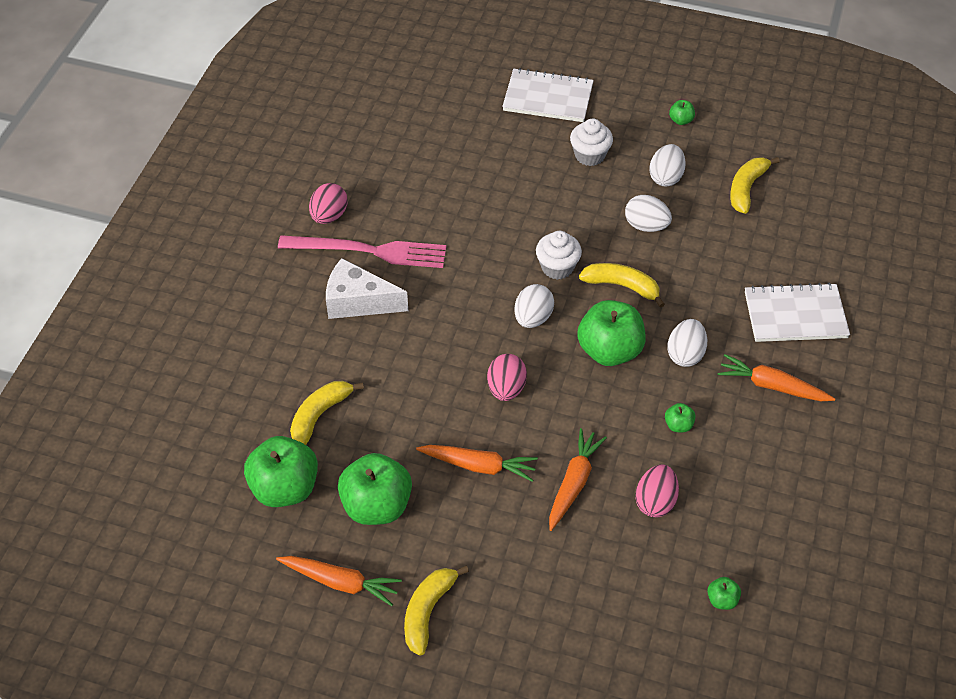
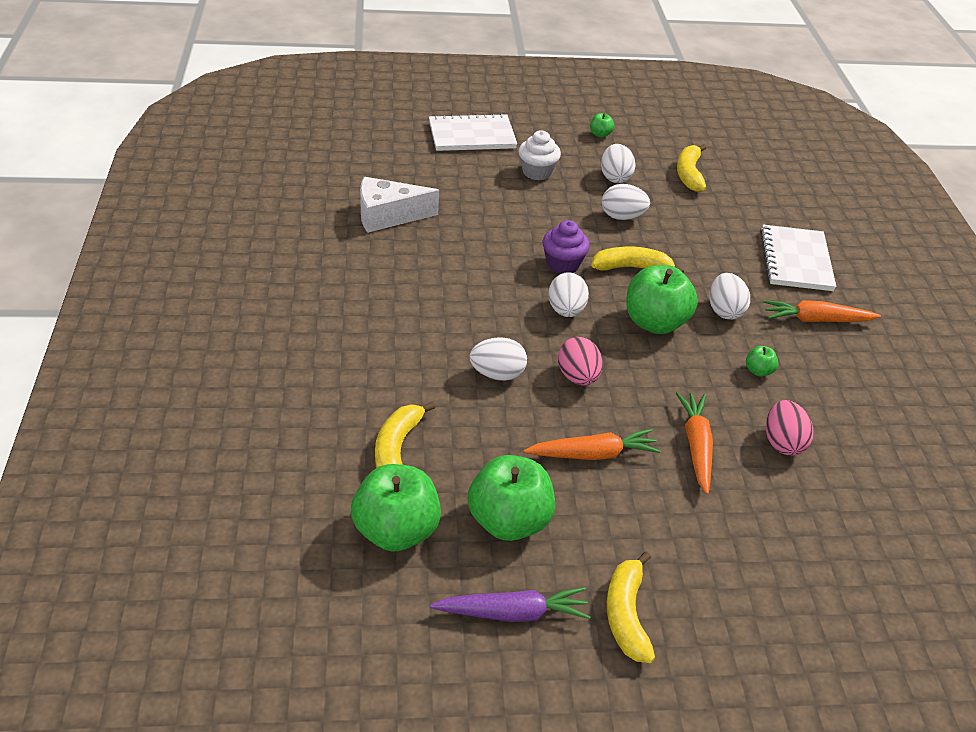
camera: 25 degrees left, 10 degrees down
orange carrot [276,556,402,606] -> purple carrot [430,587,591,622]
pink fork [278,235,446,268] -> none
pink egg [309,183,348,224] -> none
white cheese [326,258,408,319] -> white cheese moved to [360,177,439,233]
white cupcake [536,231,582,280] -> purple cupcake [543,220,590,274]
green apple [707,577,741,610] -> none
white notebook [745,283,850,342] -> white notebook turned 60 degrees counterclockwise [760,225,836,291]
none -> white egg [470,337,527,381]

